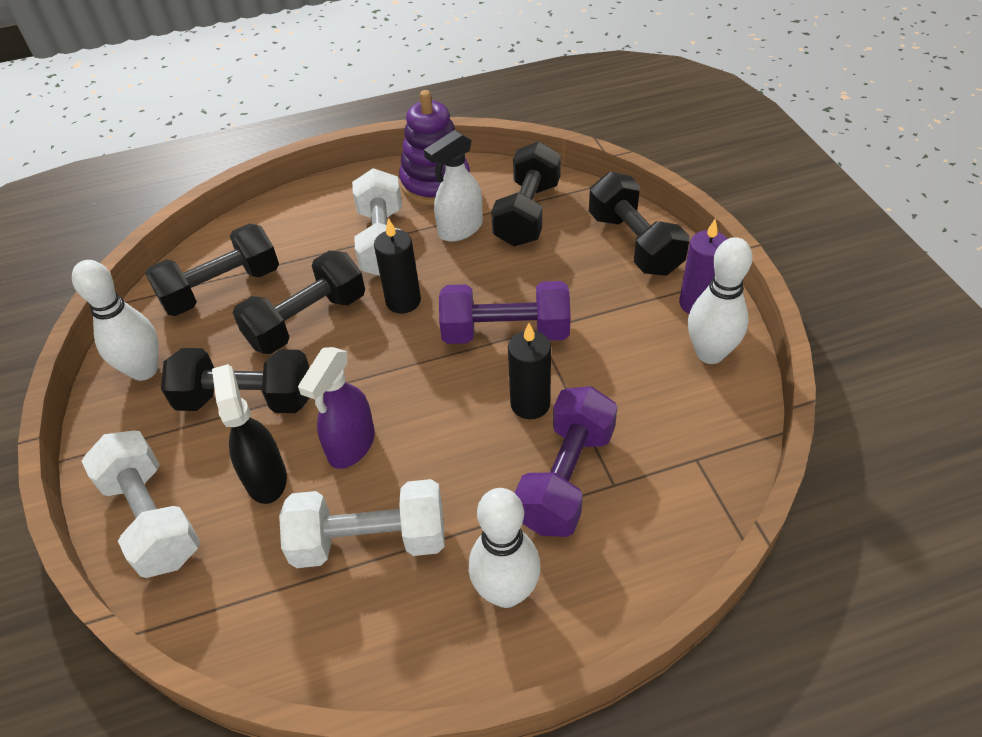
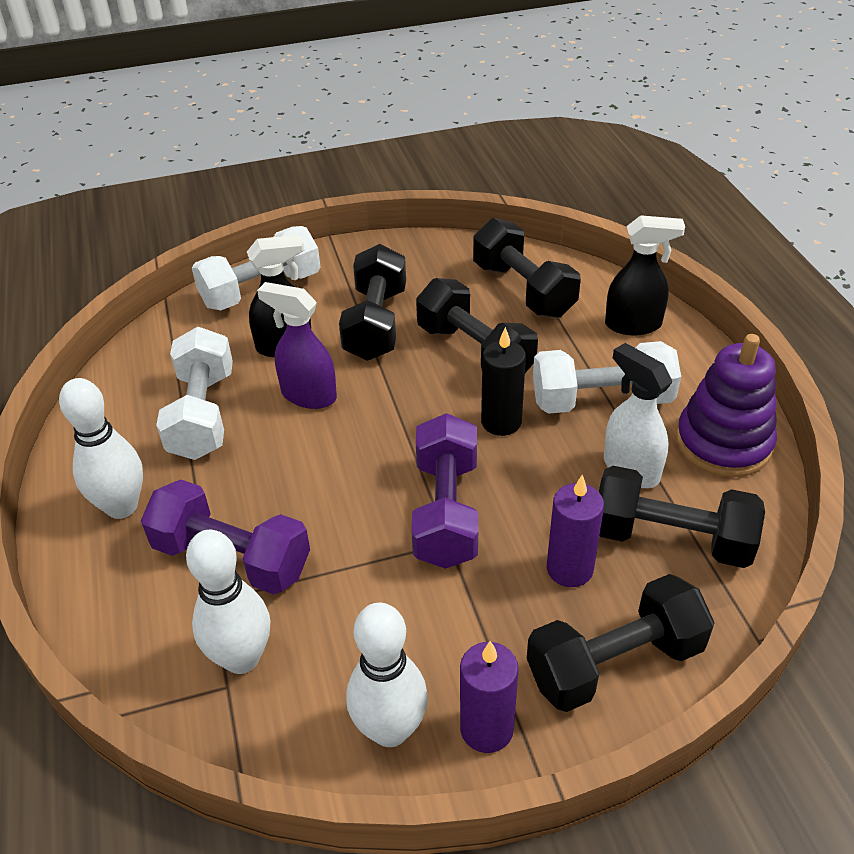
camera: 90 degrees right, 5 degrees down
white bowling pin [72,260,159,381] -> white bowling pin moved to [186,530,270,674]
black candle [508,323,551,419] -> none
none -> purple candle [547,474,604,587]
none -> black spray bottle [605,215,685,335]

